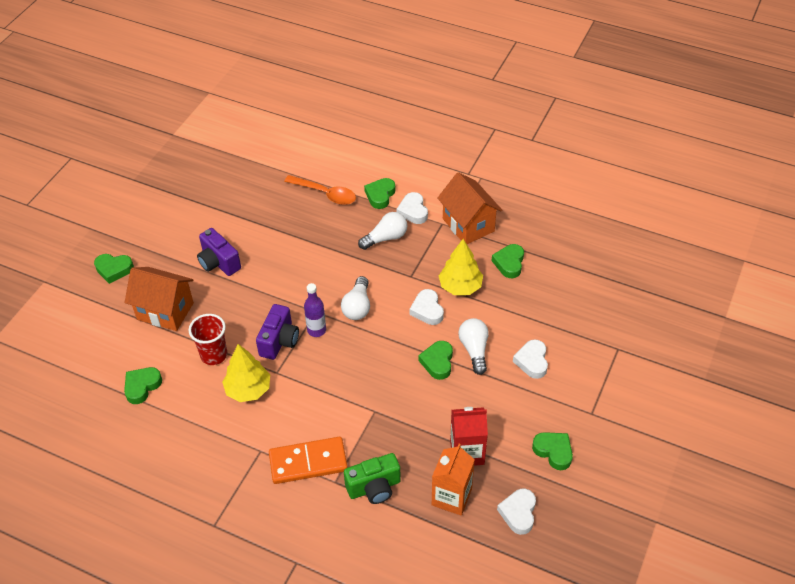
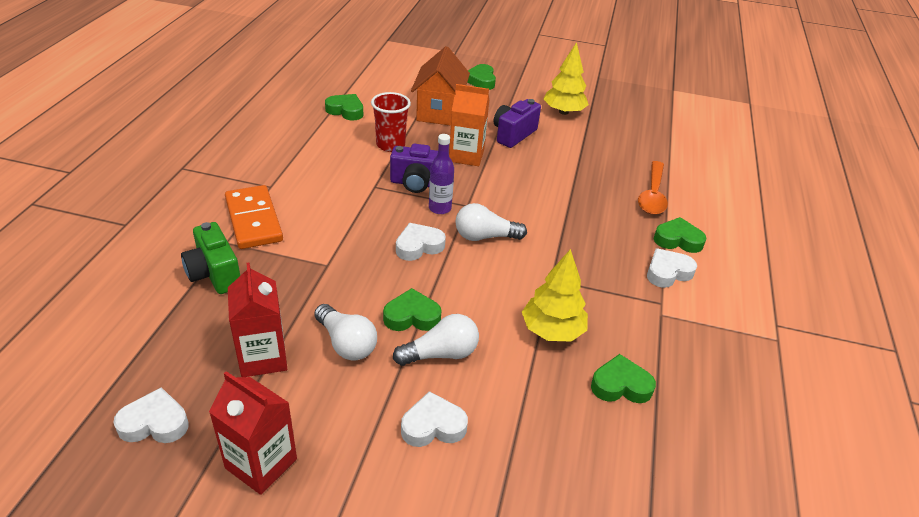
camera: 75 degrees right, 10 degrees down
yellow tree [222,344,270,402] -> yellow tree moved to [543,42,589,115]
white light bulb [358,212,407,250] -> white light bulb moved to [314,304,377,361]
white heart [410,289,444,325] -> white heart moved to [396,223,446,261]
orange carton [432,444,475,516] -> orange carton moved to [449,84,489,166]
orange house [438,172,502,244] -> none
green heart [532,432,573,470] -> red carton [209,371,297,495]

